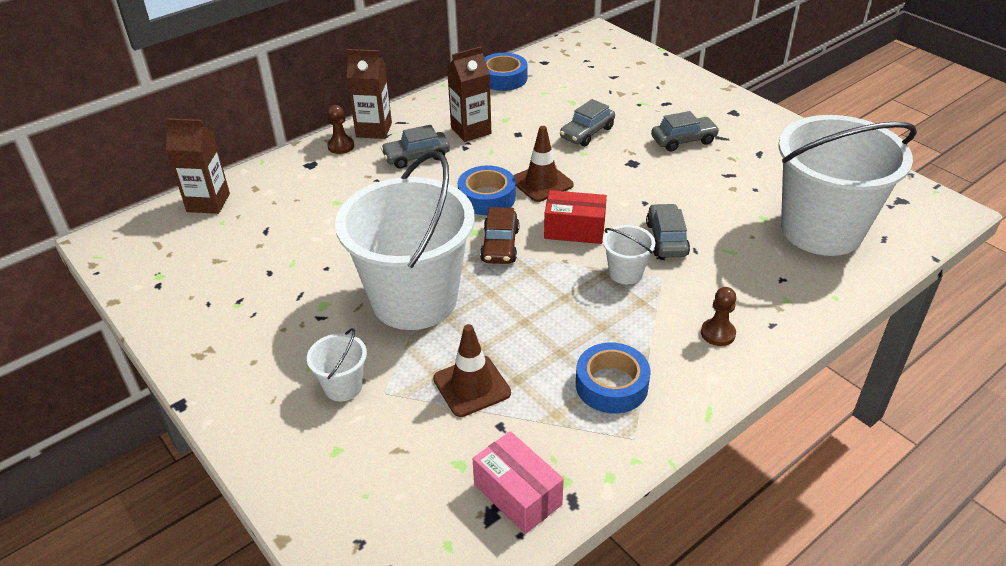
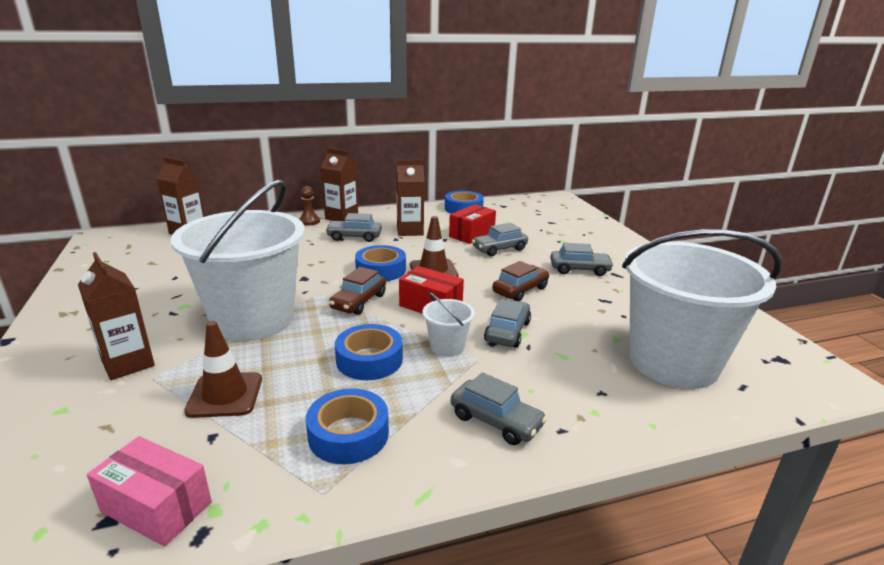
camera: 20 degrees right, 15 degrees down
white bucket [307,328,367,401] -> brown carton [78,252,155,380]
pink box [473,431,564,534] -> pink box turned 45 degrees counterclockwise [87,436,212,546]
brown pawn [701,287,736,346] -> grey car [451,372,547,445]
none -> blue tape [335,324,403,380]
none -> red box [449,204,496,244]
none -> brown car [492,261,550,301]

